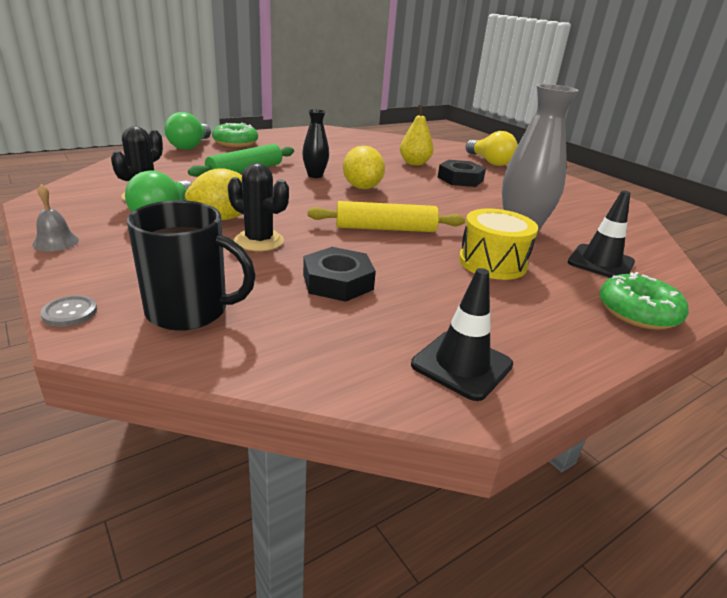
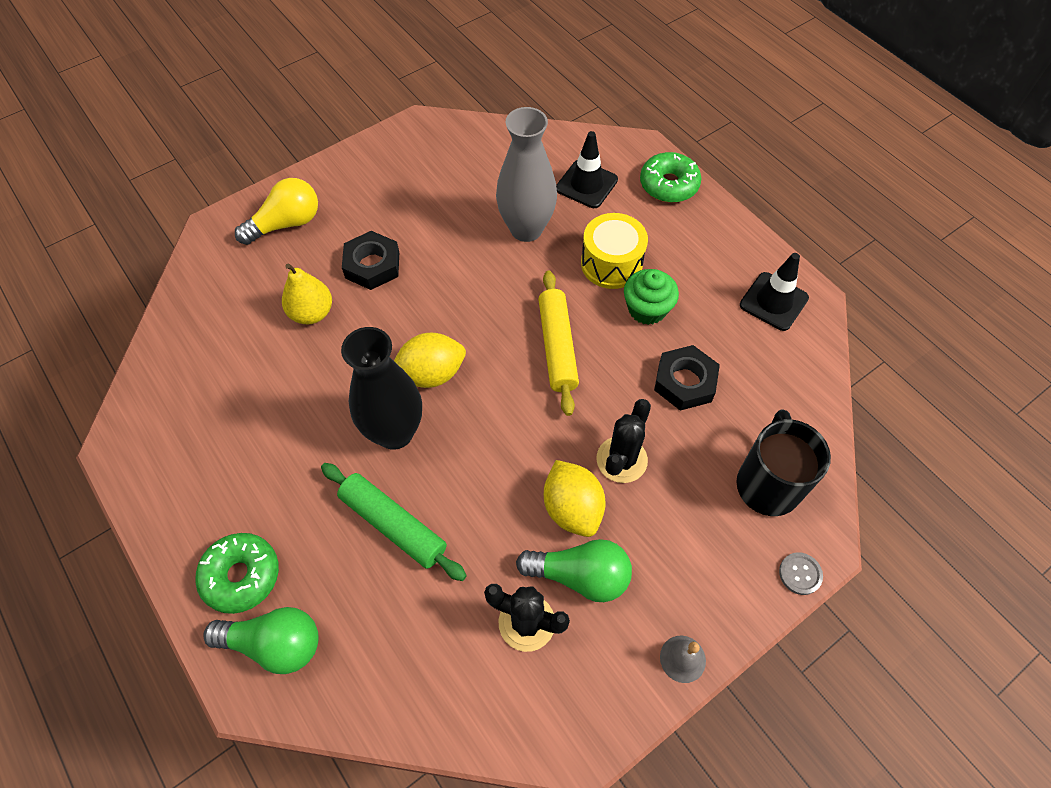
camera: 90 degrees left, 30 degrees up
black vase [302,109,329,178] -> black vase [341,327,422,450], size x1.82
none -> green cupcake [624,269,679,325]

